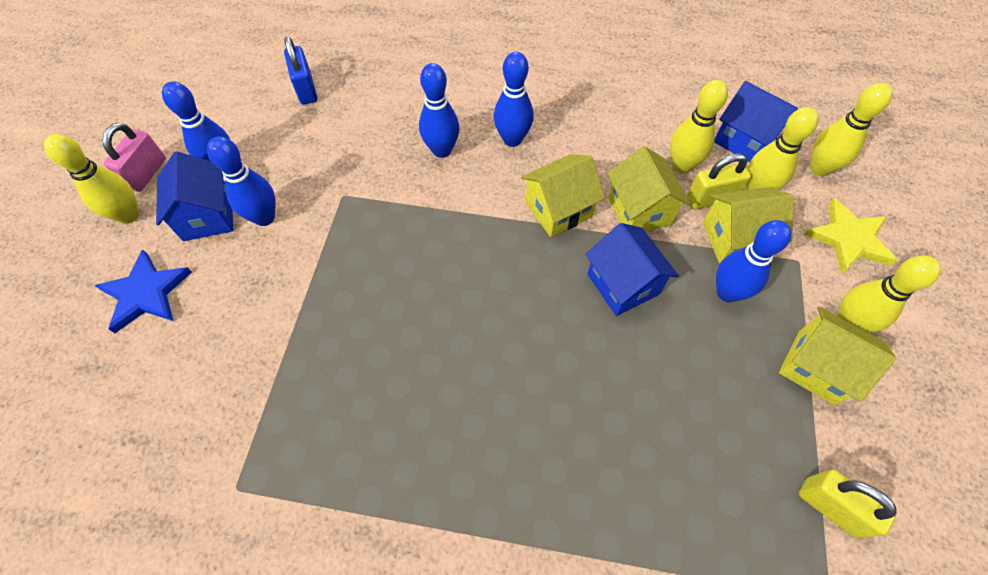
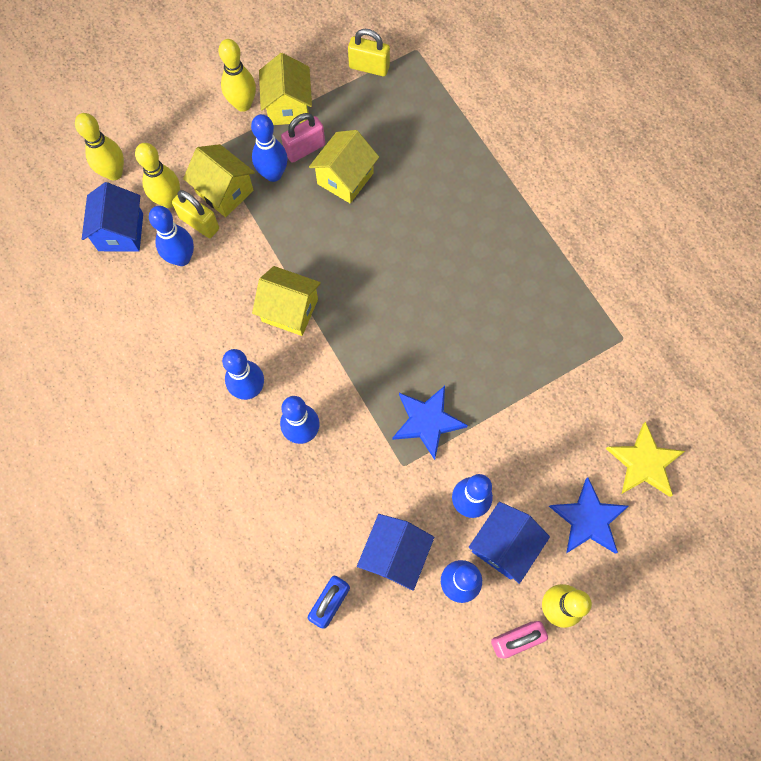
camera: 130 degrees left, 10 degrees up
blue house [585,223,679,316] -> blue house moved to [357,514,434,591]
yellow house [608,146,691,232] -> yellow house moved to [309,130,379,203]
yellow bowling pin [670,80,728,173] -> blue bowling pin [149,206,194,266]
yellow padlock [799,470,896,538] -> yellow padlock turned 75 degrees counterclockwise [348,29,390,76]
yellow star [804,198,898,274] -> yellow star moved to [606,422,685,497]
none -> pink padlock [281,113,325,163]
none -> blue star [392,386,468,460]

